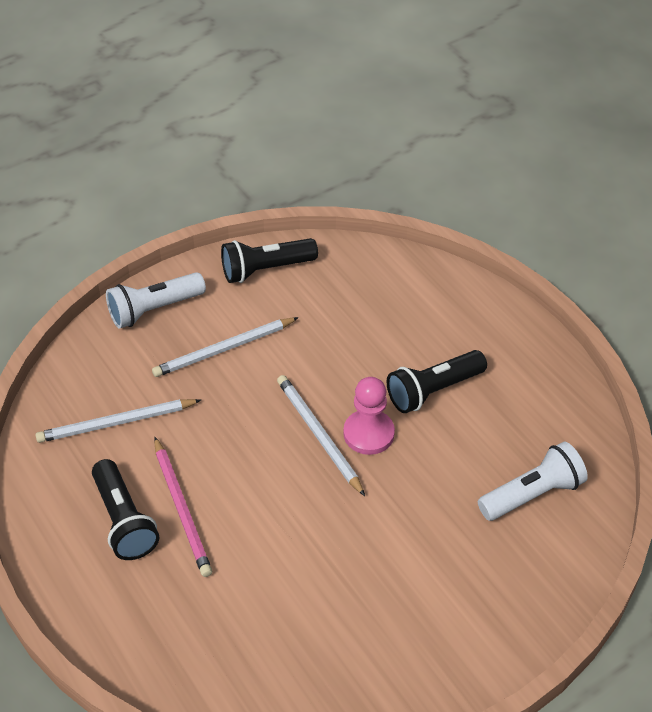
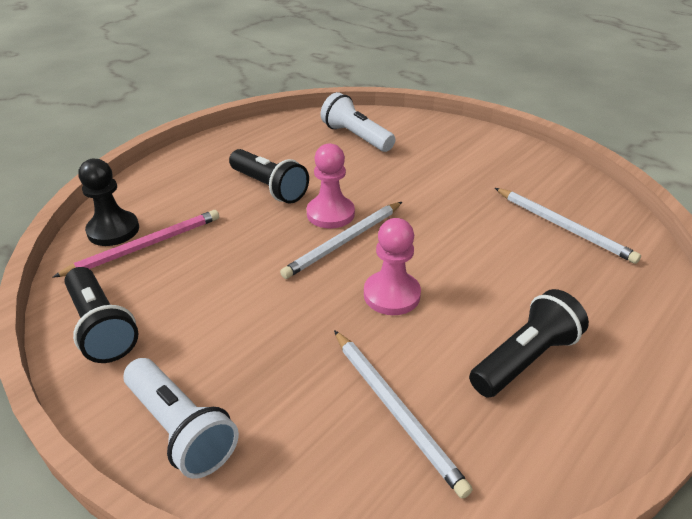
camera: 105 degrees left, 10 degrees down
white pencil [152,317,299,377] -> white pencil moved to [495,188,641,264]
pink pencil [154,437,212,577] -> pink pencil moved to [52,210,219,278]
none -> black pawn [78,159,139,246]
none -> pink pawn [364,218,421,315]

